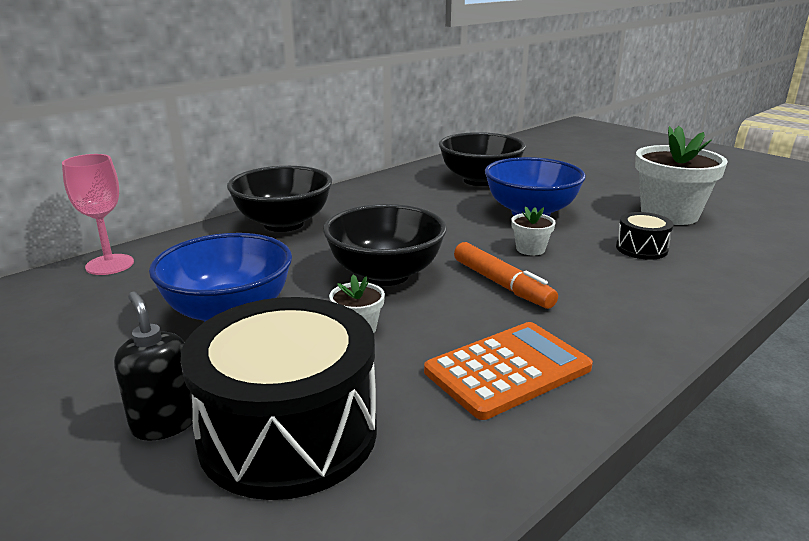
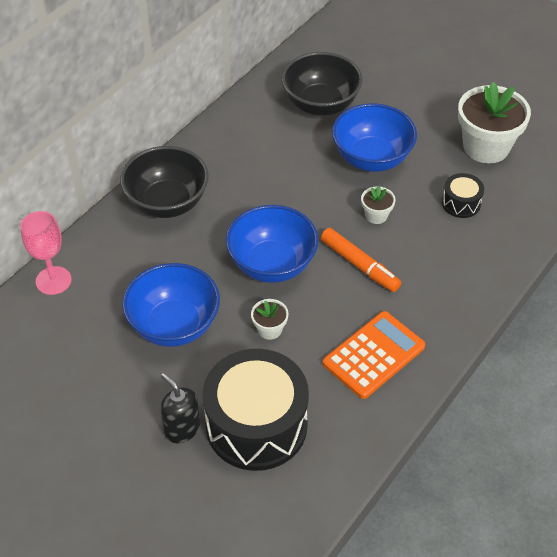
camera: 10 degrees left, 25 degrees up
black bowl [323,204,447,286] -> blue bowl [226,205,319,283]

